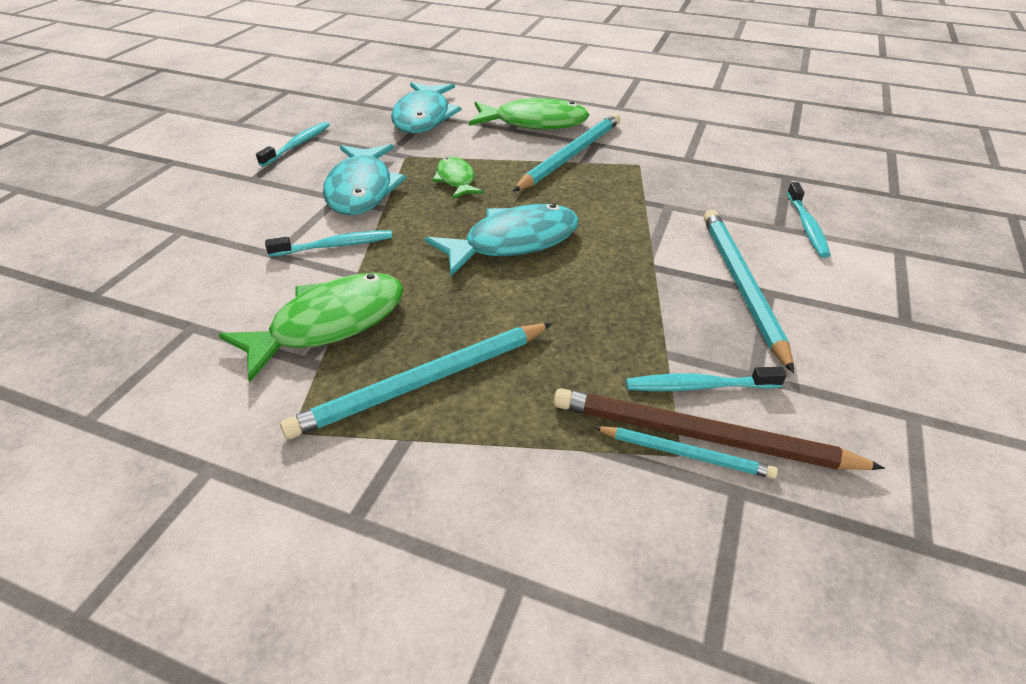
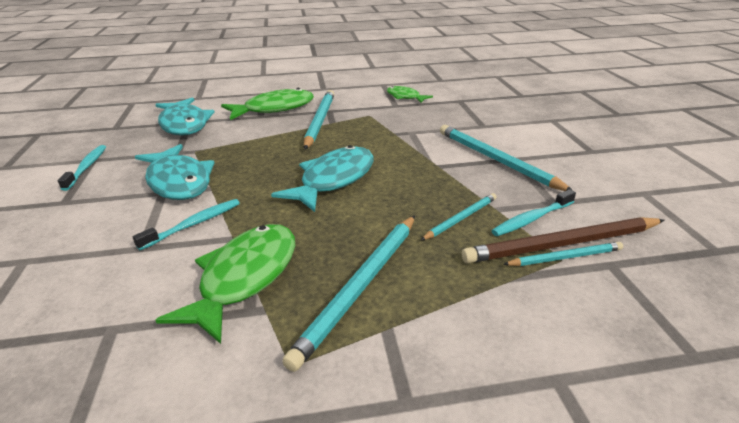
camera: 30 degrees left, 10 degrees down
green fish [432,157,484,199] -> green fish moved to [387,86,433,103]
turquoise toothbrush [787,182,831,258] -> none
none -> turquoise pencil [421,193,497,240]

